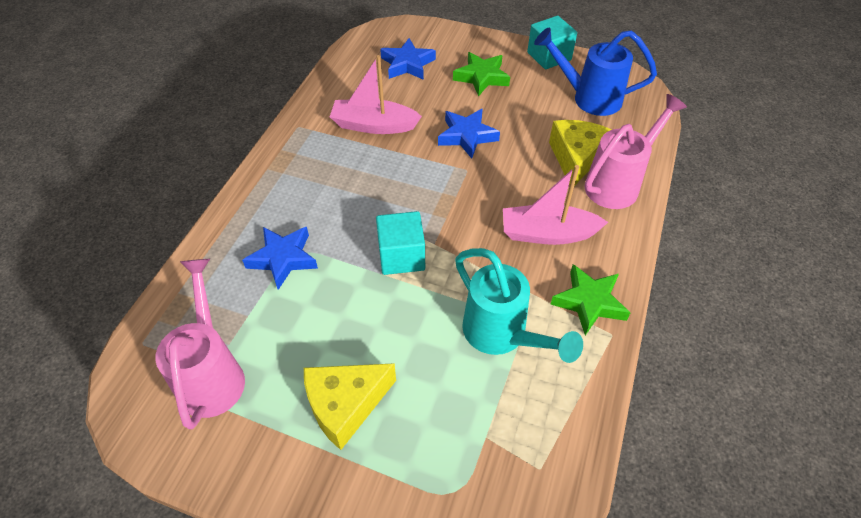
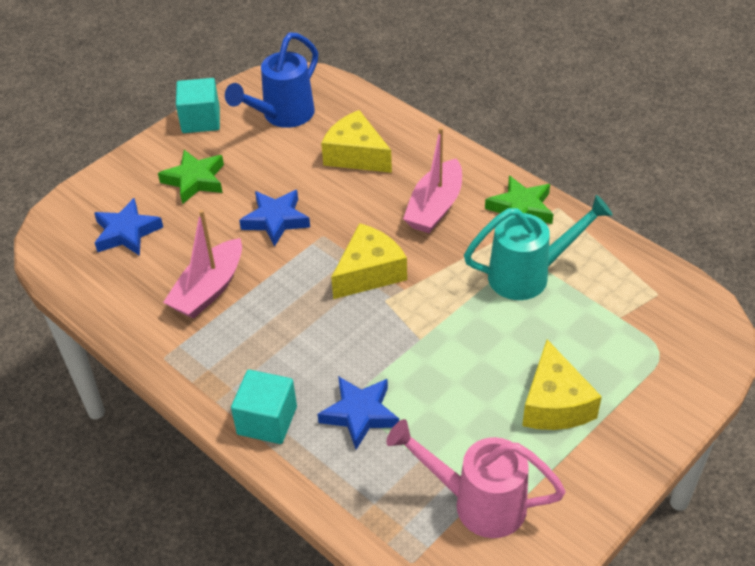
camera: 65 degrees left, 5 degrees down
turquoise cube [376,211,425,275] -> turquoise cube moved to [231,370,297,444]
pink watering can [585,94,687,209] -> none
none -> yellow cheese [331,223,407,299]

